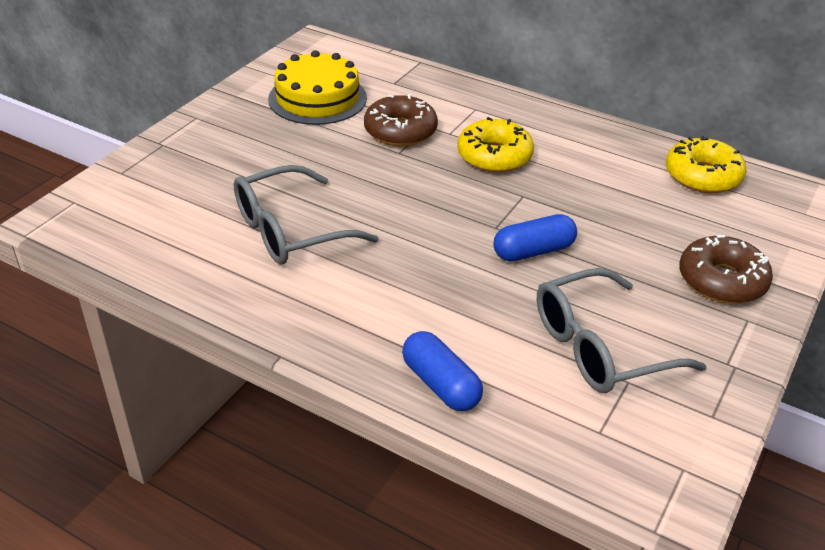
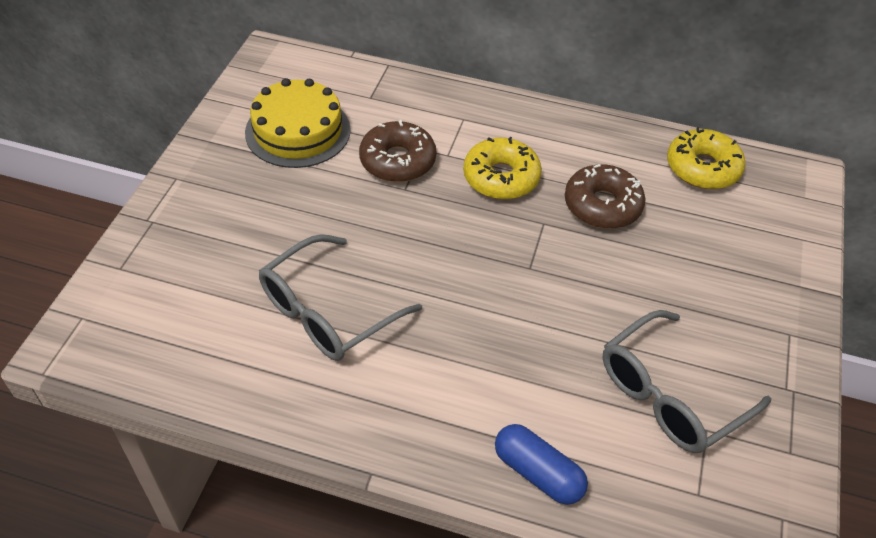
camera: 15 degrees left, 10 degrees up
blue capsule [494,214,577,262] -> none
brown donut [679,235,773,304] -> brown donut moved to [565,164,645,229]

